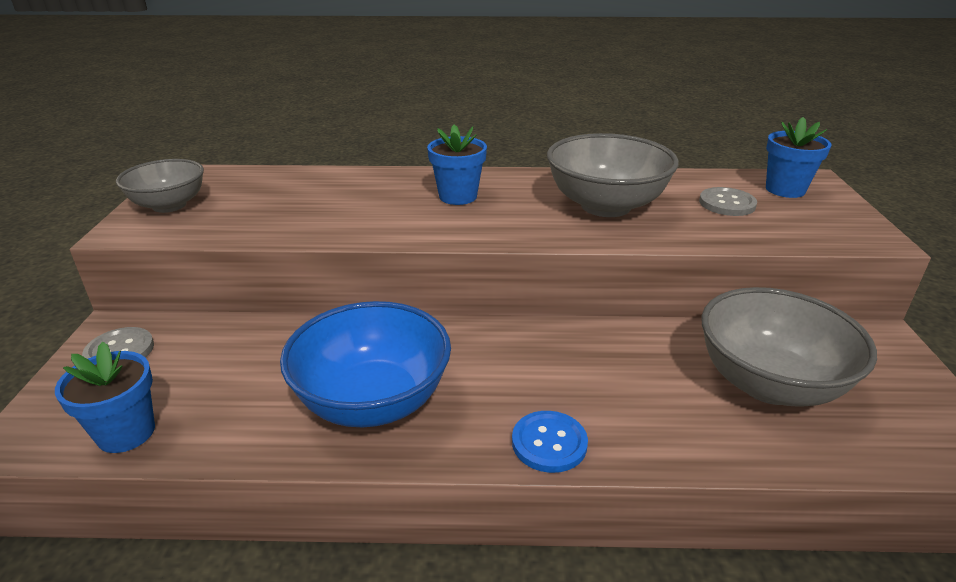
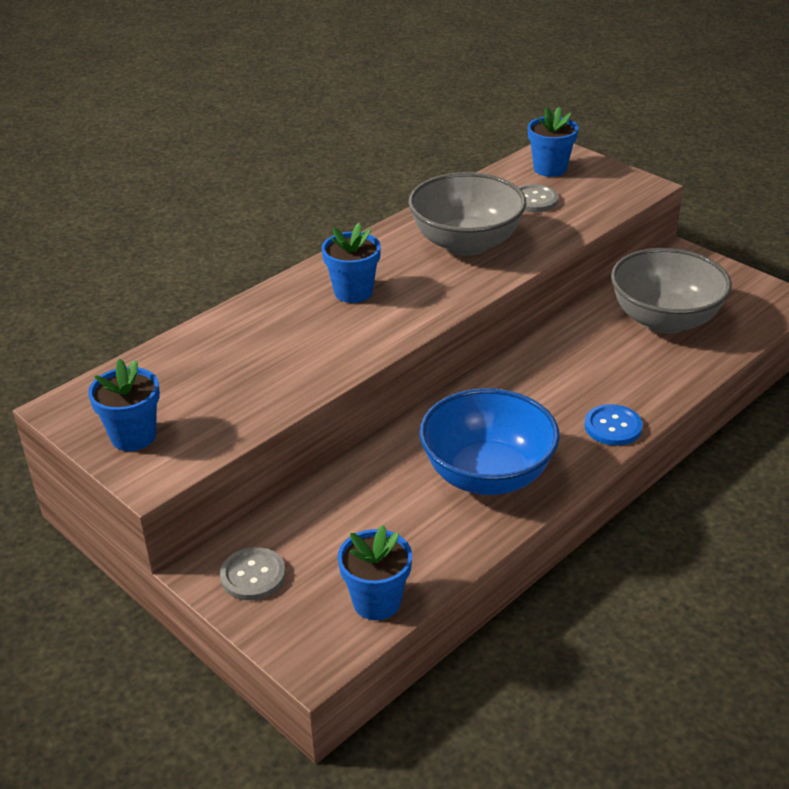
camera: 45 degrees left, 5 degrees up
grey bowl [116,159,204,213] -> blue flower pot [88,359,160,451]

